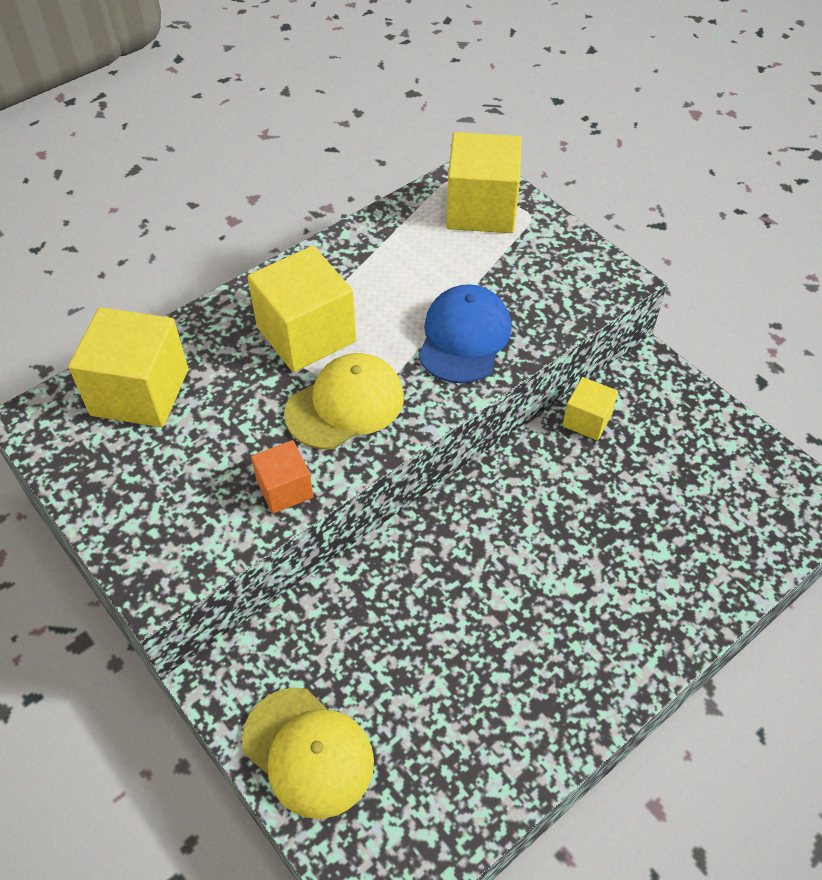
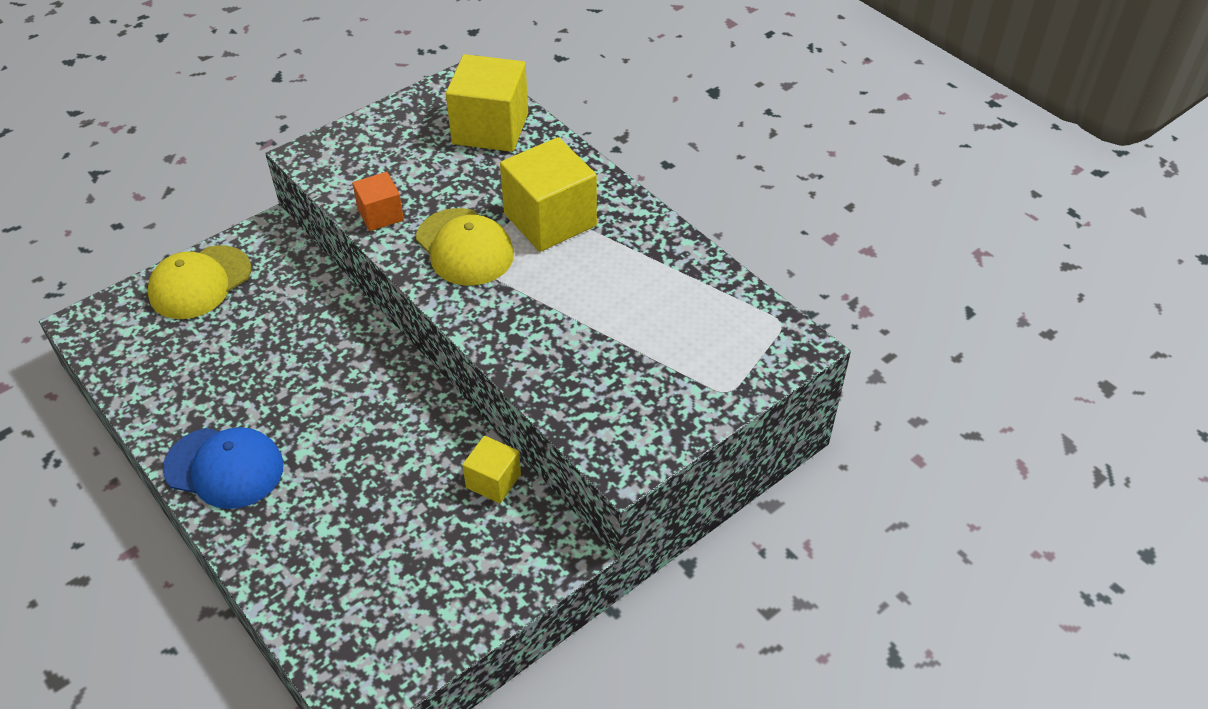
camera: 90 degrees right, 5 degrees down
blue cap [418,284,511,384] -> blue cap moved to [163,427,284,509]
yellow cube [446,132,522,233] -> none

